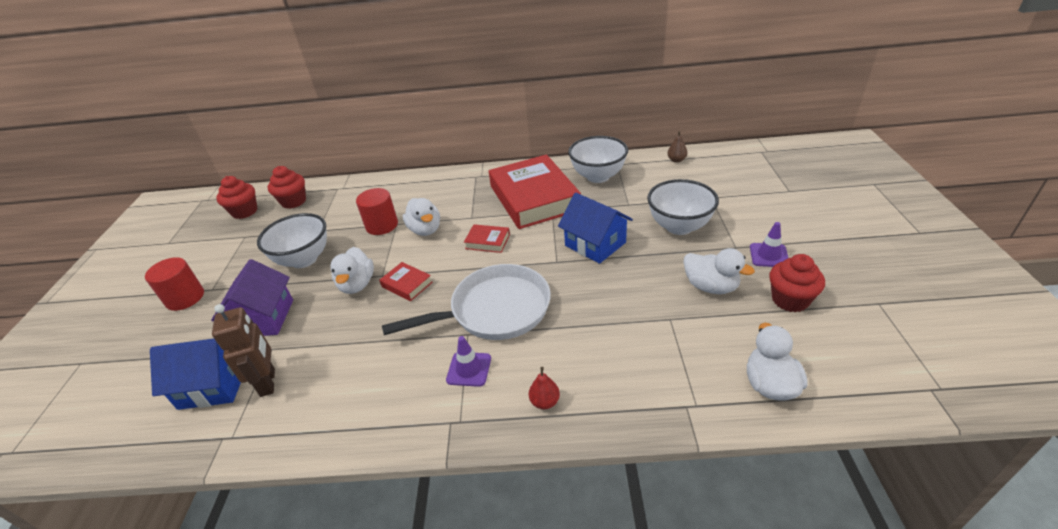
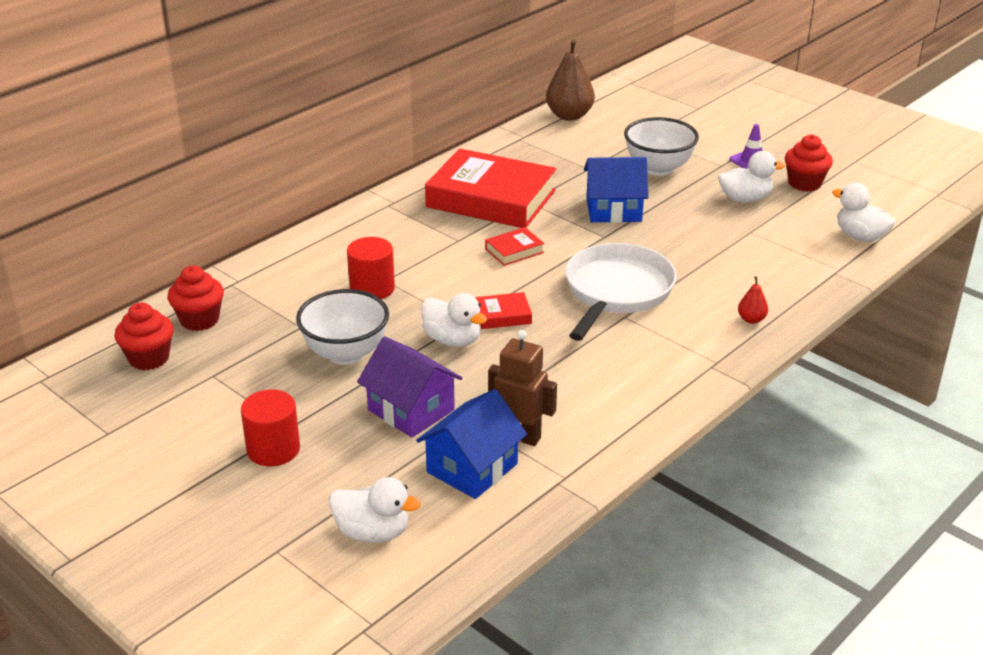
camera: 50 degrees left, 5 degrees down
white duck [403,198,440,236] -> white duck moved to [329,477,421,543]
purple traffic cone [446,336,491,387] -> none
white bowl [568,136,628,183] -> none
brown pear [667,131,687,163] -> brown pear [546,39,595,121], size x2.09

